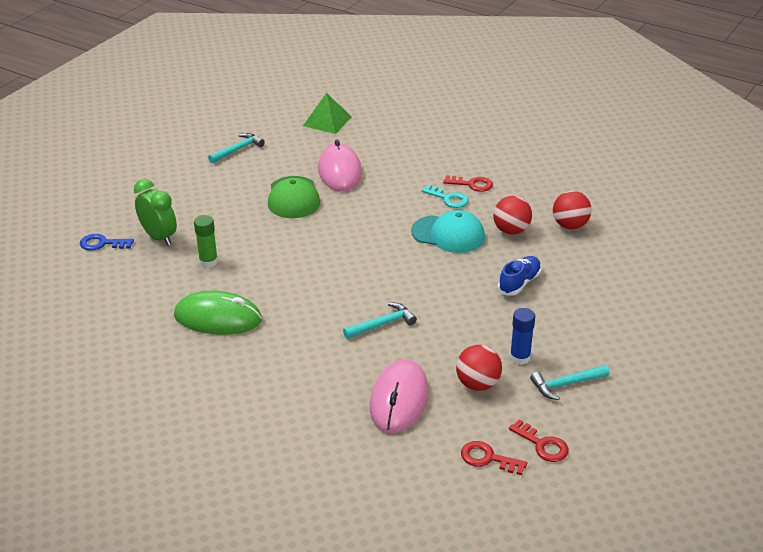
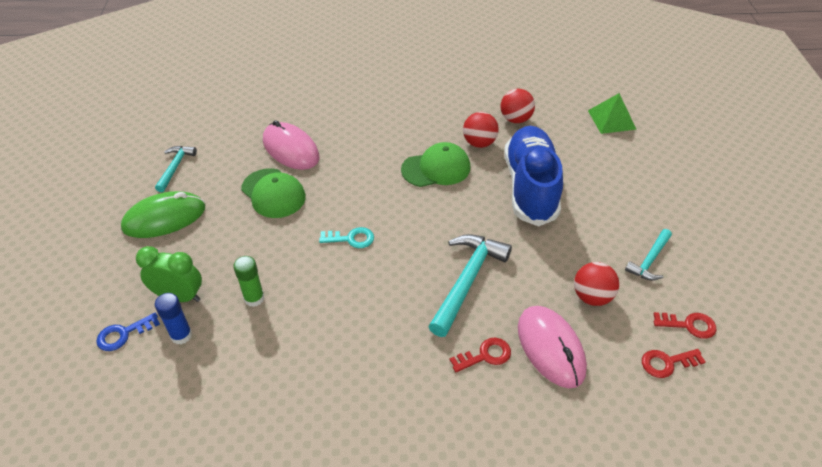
camera: 35 degrees left, 10 degrees up
green mouse [174,290,262,335] -> green mouse moved to [121,191,205,238]
green pyramid [303,93,352,134] -> green pyramid moved to [588,93,637,134]
turquoise hammer [343,303,417,339] -> turquoise hammer [428,234,512,337], size x1.75
turquoise cap [411,210,485,253] -> green cap [401,142,470,187]
turquoise key [422,184,469,208] -> turquoise key moved to [319,227,374,248]
red key [443,175,493,192] -> red key moved to [450,338,511,372]
blue shoe [498,256,541,296] -> blue shoe [504,126,563,226], size x2.21
blue glue stick [510,308,535,365] -> blue glue stick moved to [155,293,192,344]

